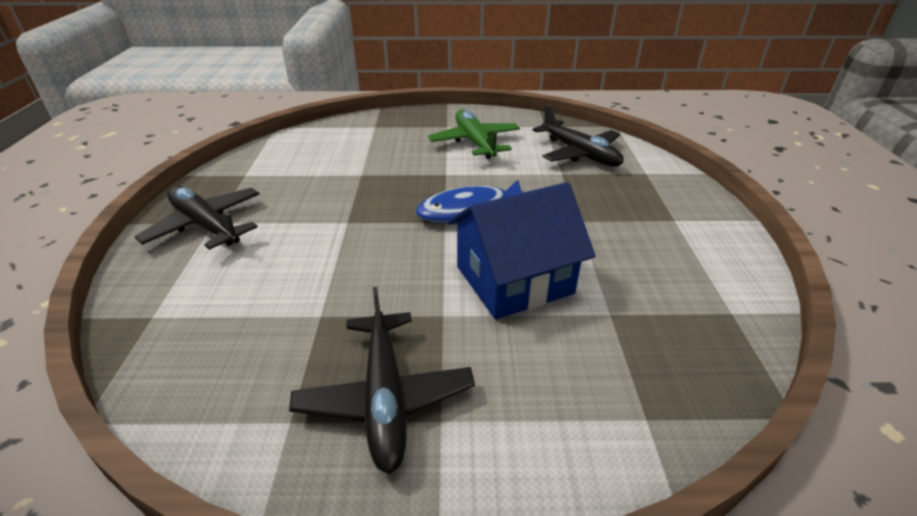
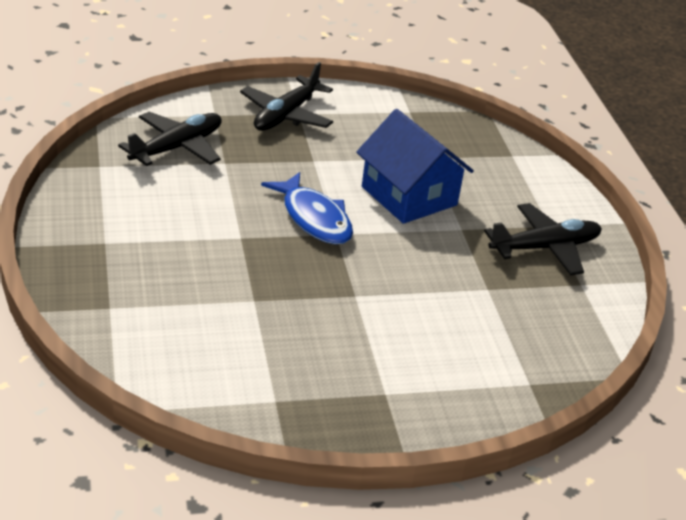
camera: 105 degrees left, 0 degrees up
black plane [135,186,260,250] -> black plane moved to [240,62,333,131]
green plane [428,109,520,159] -> none

